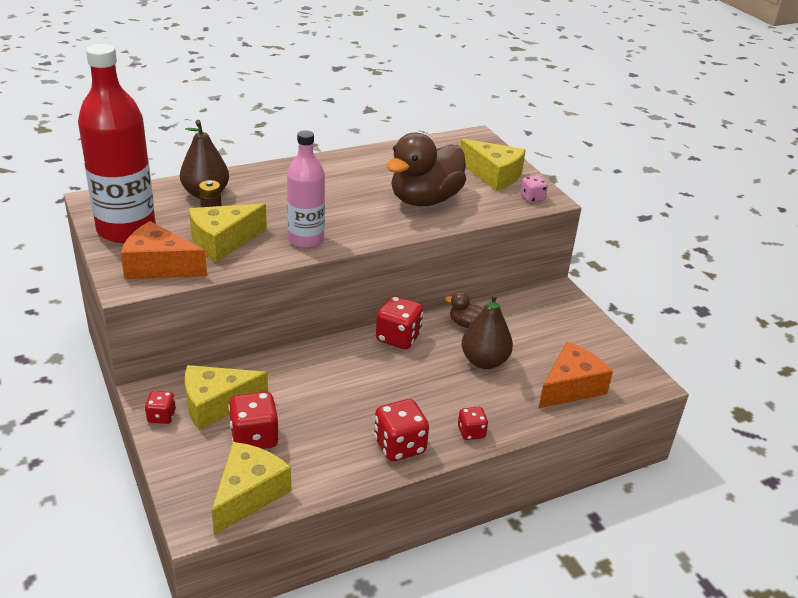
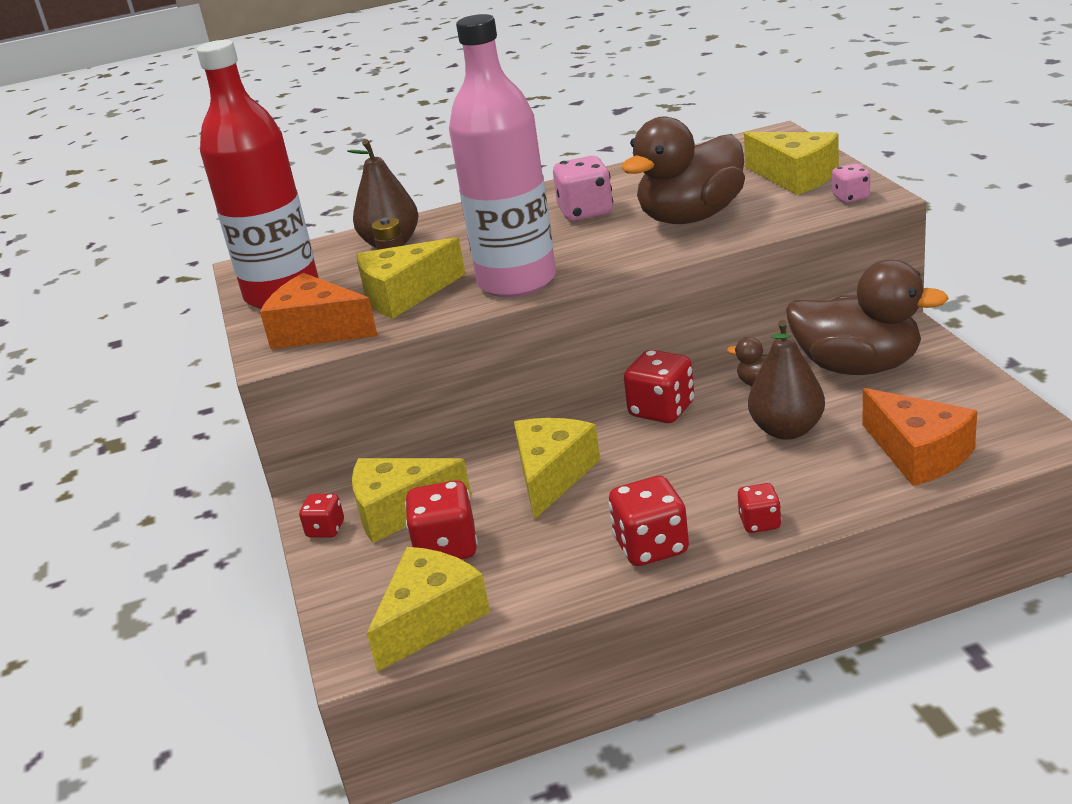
camera: 15 degrees right, 5 degrees down
pink bottle [287,130,325,248] -> pink bottle [449,14,556,297], size x1.60
orange cheese [538,341,613,409] -> orange cheese turned 90 degrees clockwise [863,388,977,486]
none -> yellow cheese [514,418,600,520]
none -> pink dice [553,156,613,221]
none -> brown duck [786,260,949,375]

